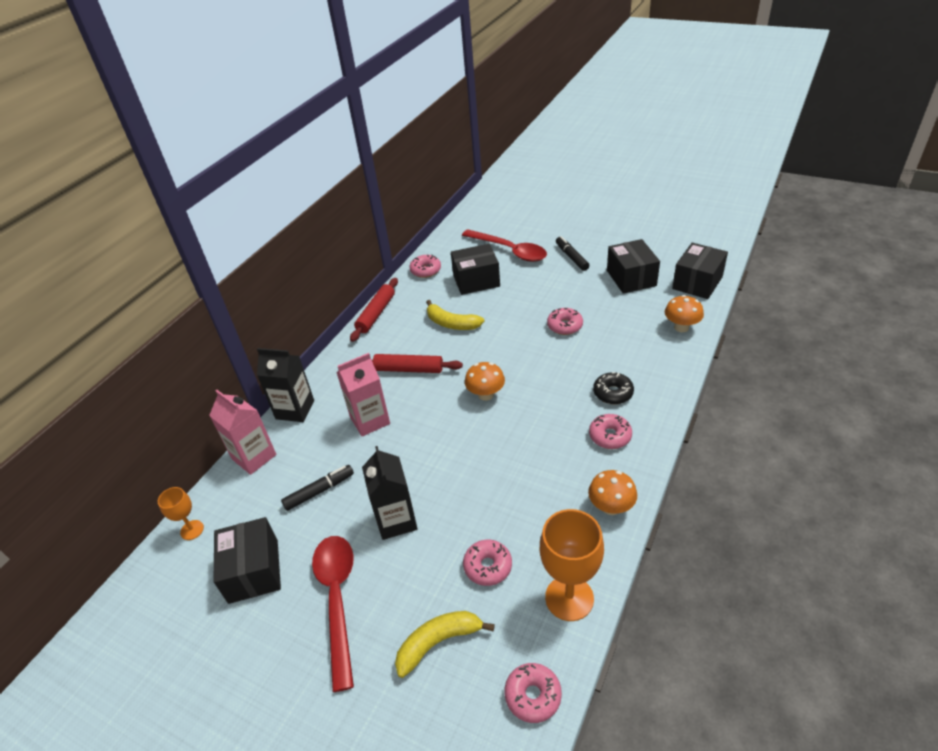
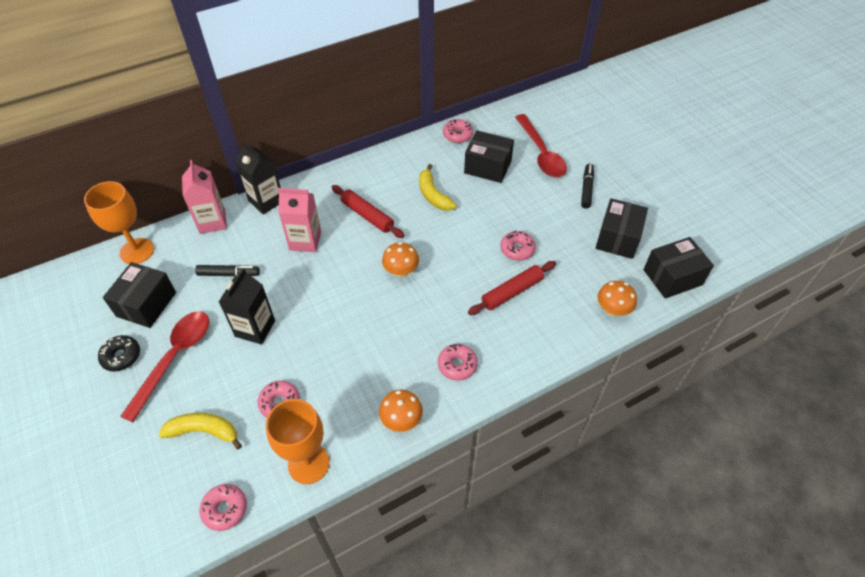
camera: 30 degrees right, 10 degrees up
orange goblet [158,487,204,540] -> orange goblet [84,181,154,264], size x1.85
red rolling pin [350,278,398,342] -> red rolling pin moved to [468,261,556,315]
black donut [593,372,634,404] -> black donut moved to [98,335,140,372]

